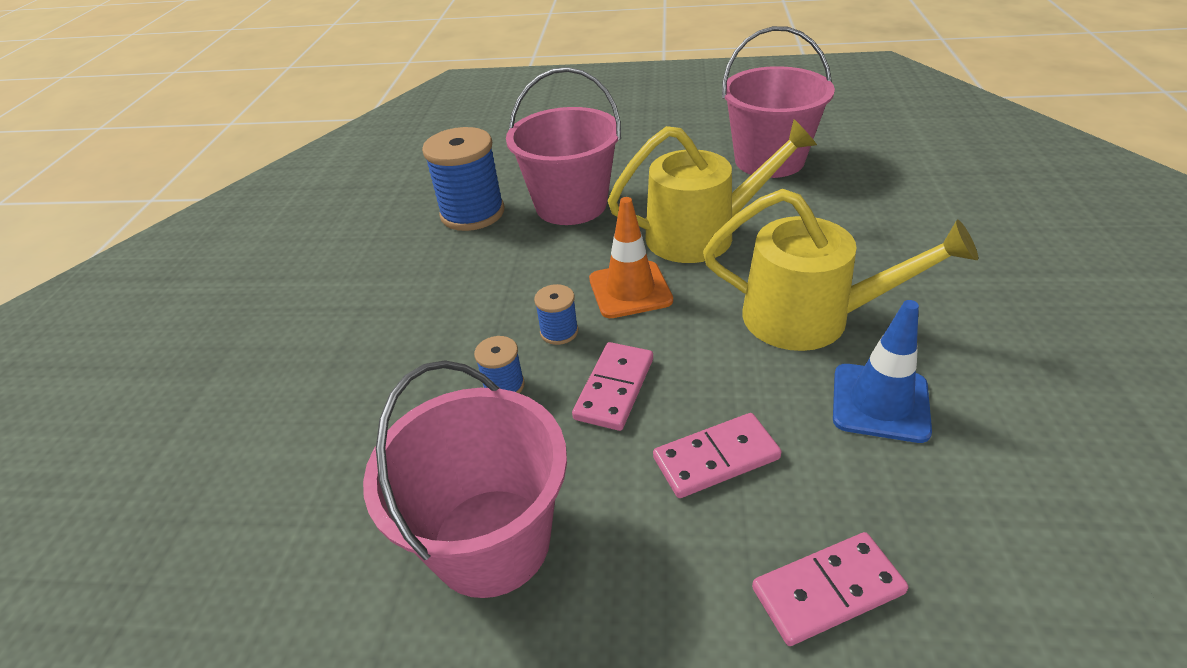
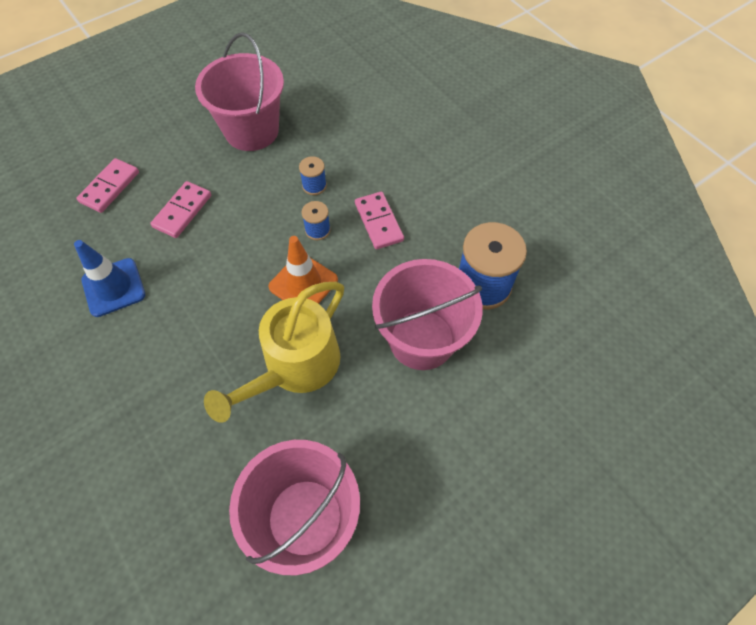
camera: 135 degrees right, 20 degrees up
pink domino [572,342,653,431] -> pink domino moved to [355,191,404,249]
yellow watering can [703,189,978,351] -> none

